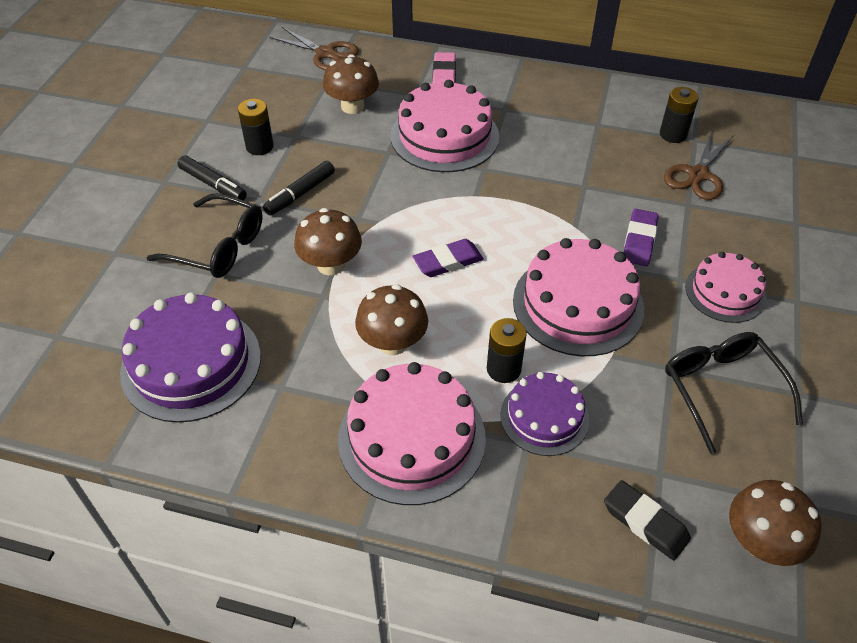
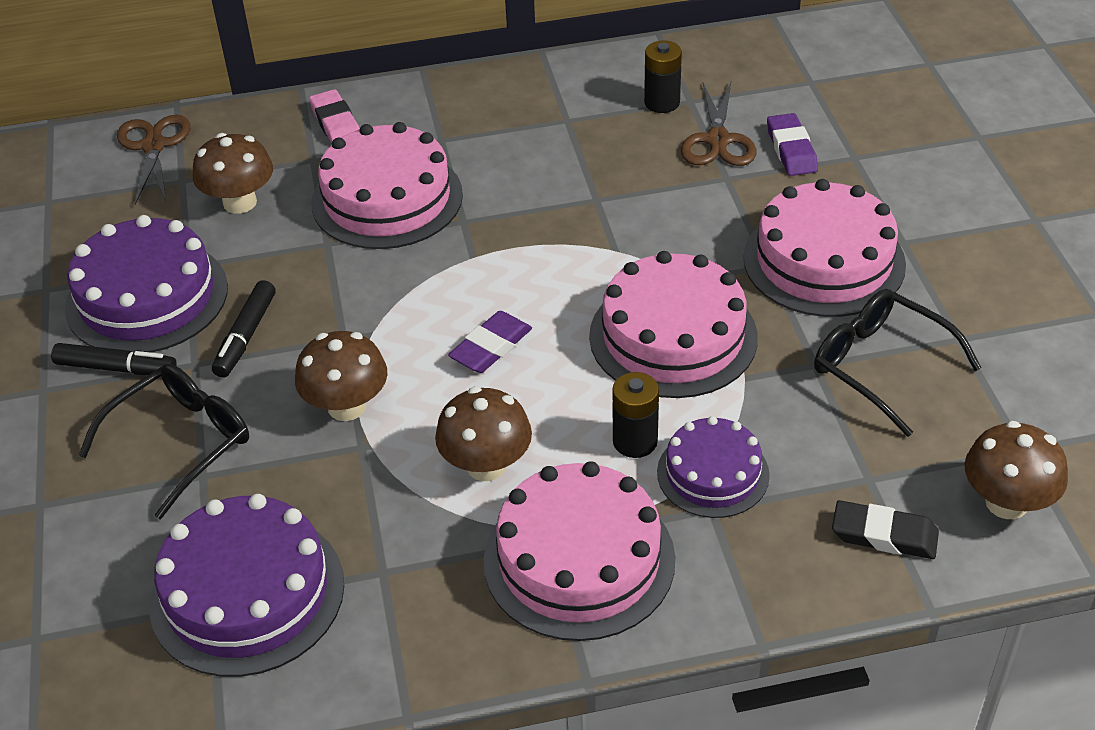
camera: 25 degrees left, 5 degrees down
black glasses [146,193,263,278] -> black glasses turned 45 degrees counterclockwise [78,364,249,519]
black battery [238,99,274,155] -> purple cake [65,215,228,353]
brown scissors [269,27,359,70] -> brown scissors turned 105 degrees counterclockwise [117,115,190,205]
purple eraser [624,209,658,266] -> purple eraser moved to [767,113,818,176]
pink cake [685,252,766,323] -> pink cake [743,179,906,317], size x1.64

